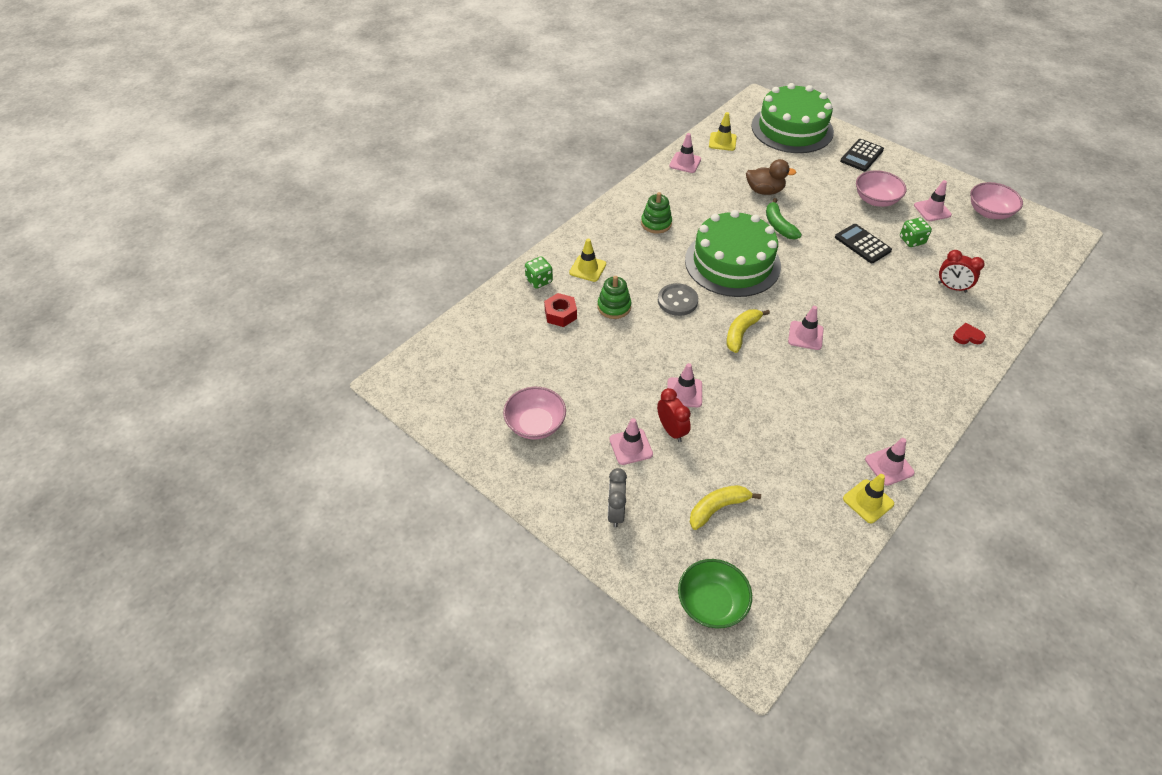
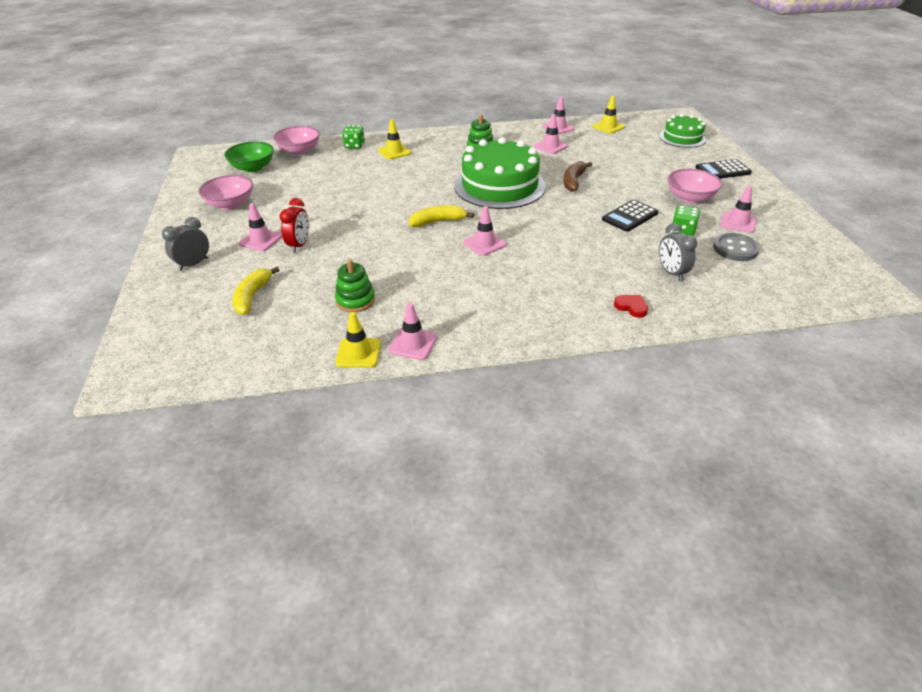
camera: 40 degrees right, 10 degrees down
red nut [544,293,577,327] -> none
green stacking toy [598,276,631,319] -> green stacking toy moved to [335,259,375,312]
grey button [658,283,698,316] -> grey button moved to [713,233,760,261]
pink traffic cone [667,363,702,407] -> pink traffic cone moved to [534,114,568,154]
green bowl [678,559,752,629] -> green bowl moved to [224,141,274,172]
yellow banana [690,485,761,530] -> yellow banana turned 90 degrees counterclockwise [232,267,279,315]
brown duck [746,159,796,195] -> none
green cake [751,83,834,153] -> green cake [659,114,706,148], size x0.56
green banana [766,198,802,239] -> brown banana [563,161,593,192]
black calculator [835,224,892,263] -> black calculator turned 135 degrees counterclockwise [602,200,658,232]
red clock [938,250,985,293] -> grey clock [659,223,697,281]
pink bowl [970,182,1023,219] -> pink bowl moved to [273,126,320,155]

